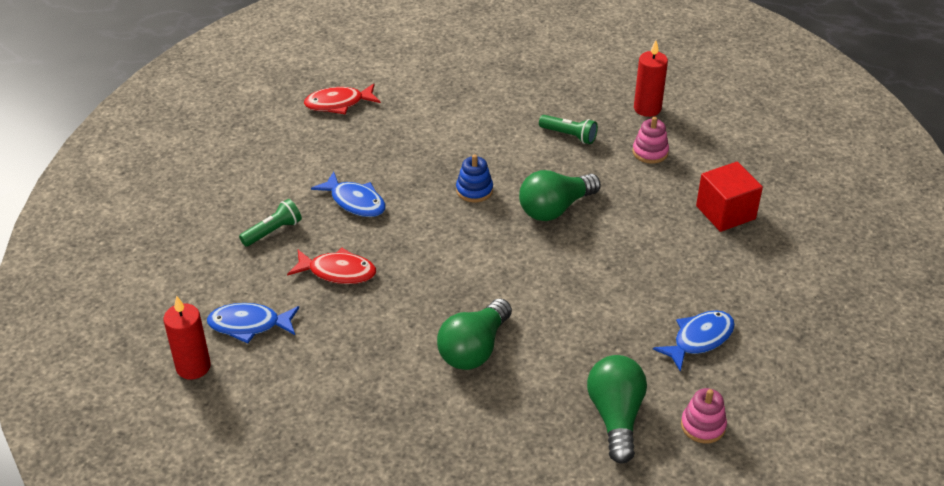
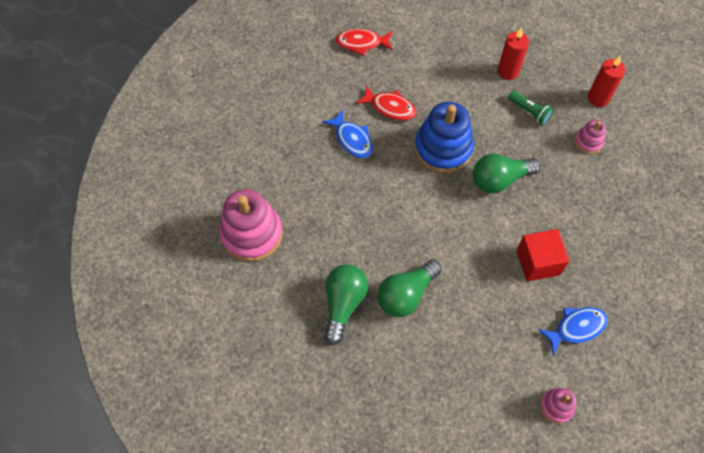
camera: 15 degrees right, 20 degrees up
red candle [163,295,211,380] -> red candle moved to [497,27,529,80]
blue fish [207,303,299,344] -> pink stacking toy [219,189,283,262]
green flashlight [239,199,302,247] -> none
red fish [287,248,376,284] -> red fish moved to [356,85,416,121]
blue stacking toy [456,154,493,202] -> blue stacking toy [415,102,474,173], size x2.03
green light bulb [587,355,647,464] -> green light bulb moved to [324,264,368,345]
red cube [696,162,763,232] -> red cube moved to [516,229,570,281]

